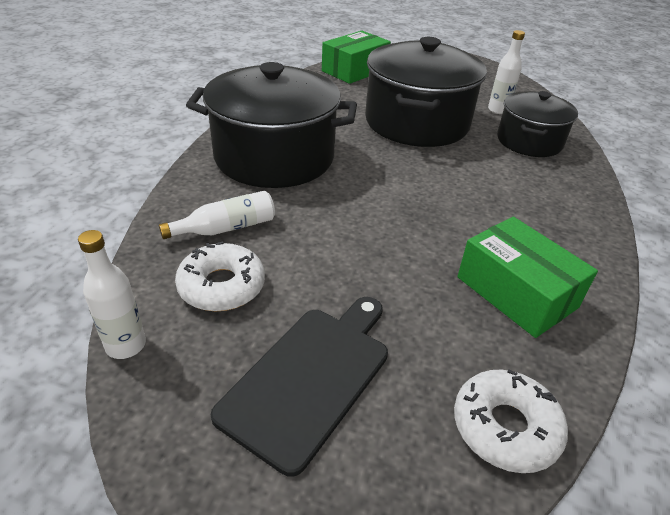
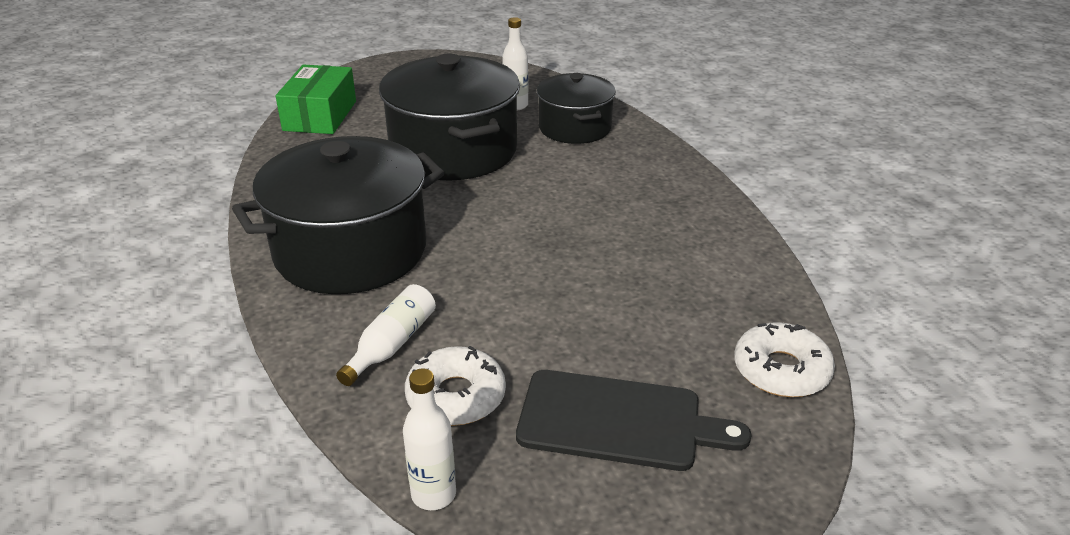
camera: 35 degrees left, 5 degrees down
black cutting board [211,297,388,477] -> black cutting board turned 105 degrees clockwise [516,370,752,471]
green box [457,217,598,338] -> none

